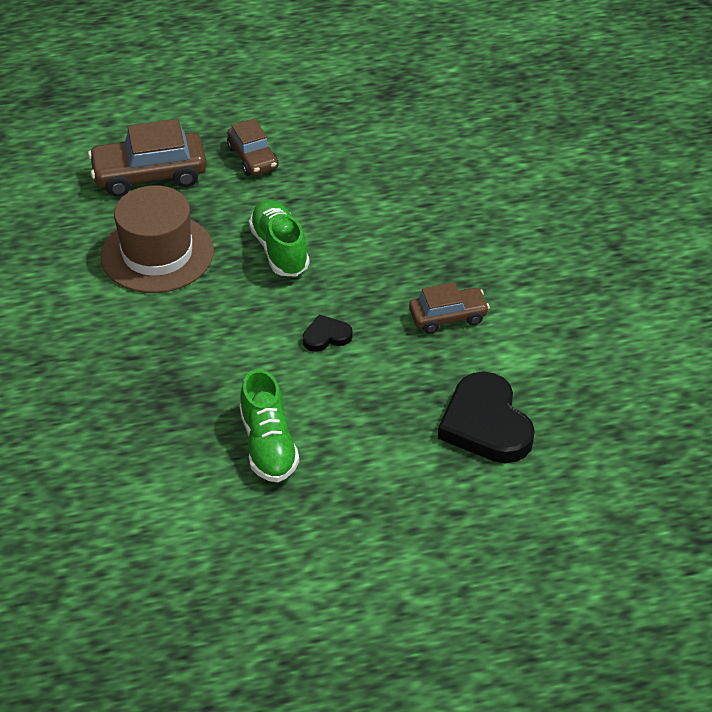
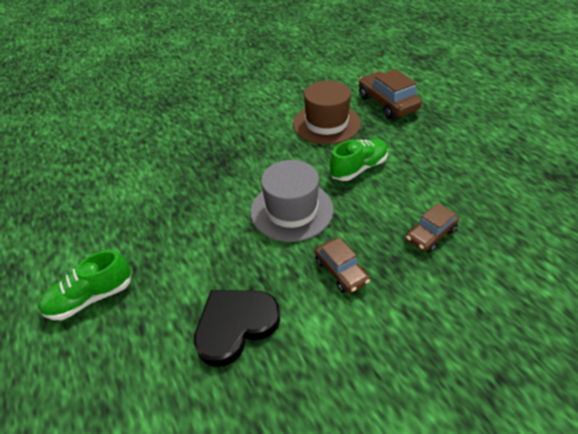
camera: 75 degrees right, 0 degrees up
brown car [227,118,278,176] -> brown car moved to [406,203,459,253]
green shoe [240,369,299,482] -> green shoe moved to [38,250,132,320]
black heart [303,314,353,352] -> grey hat [250,160,333,242]

